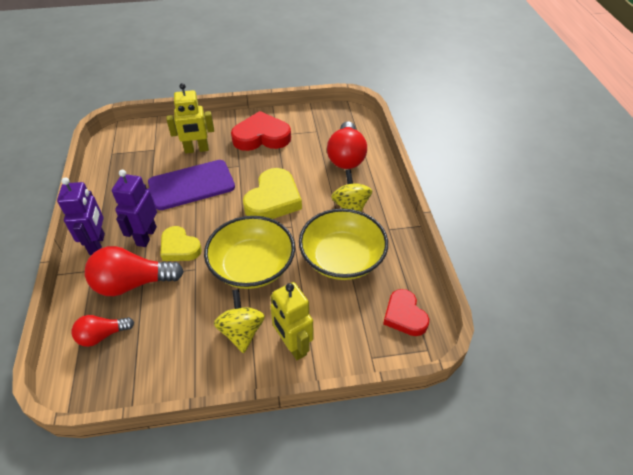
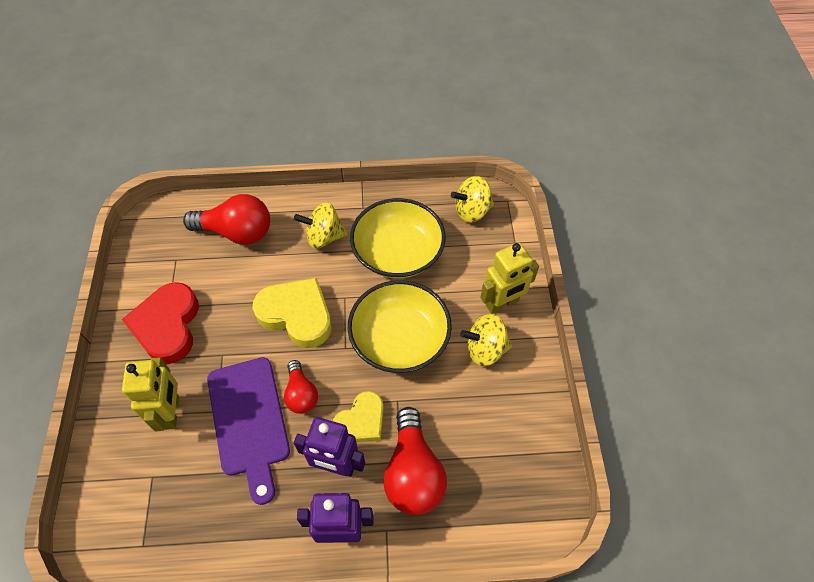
camera: 85 degrees left, 10 degrees up
red light bulb [72,315,134,347] -> red light bulb moved to [284,360,318,414]
red heart [383,289,429,336] -> yellow spinning top [451,176,494,223]

